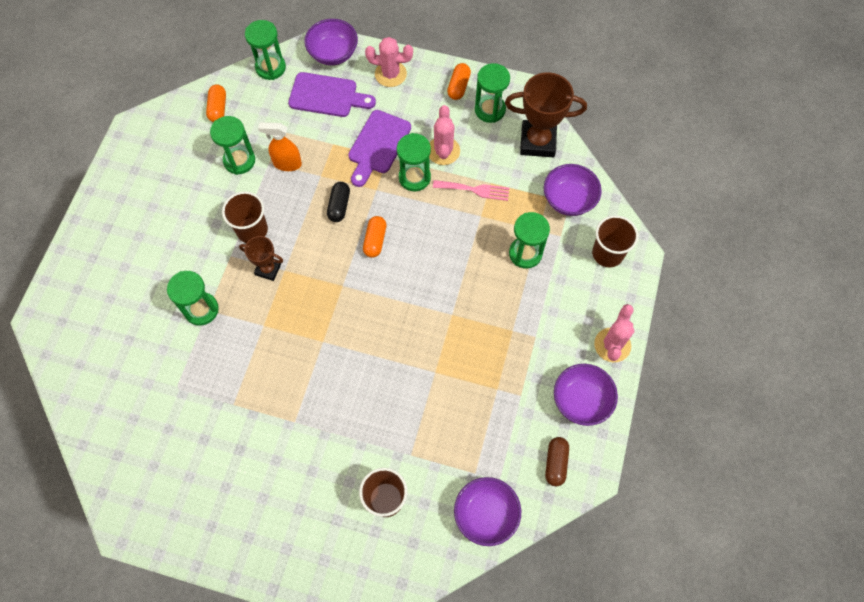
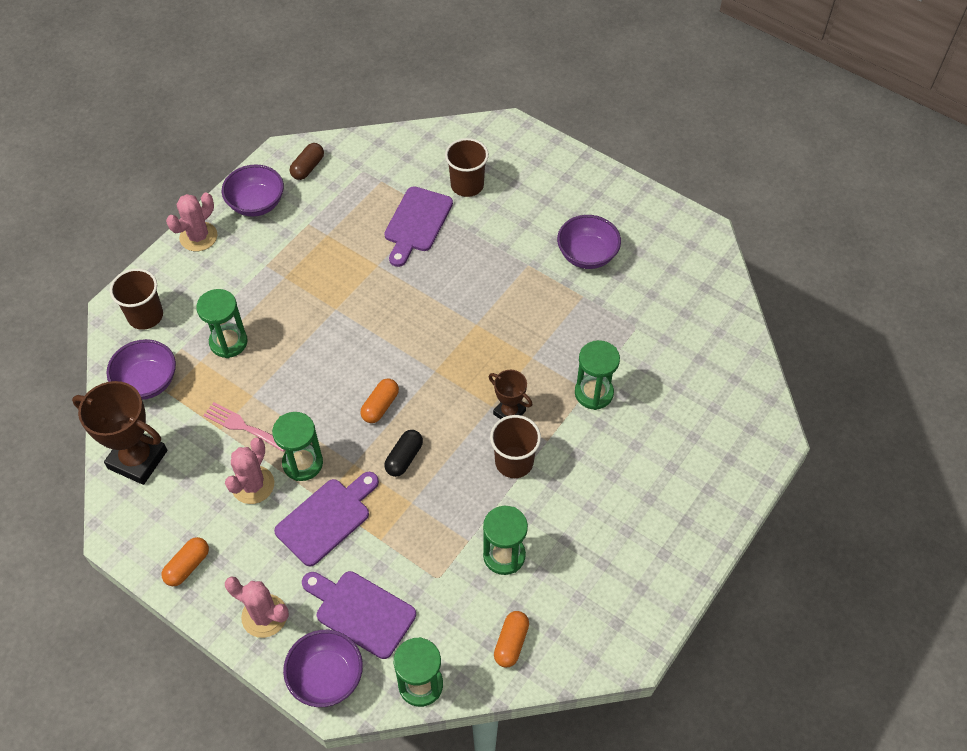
camera: 160 degrees left, 10 degrees down
orange spray bottle [258,122,302,171] -> none
purple bowl [454,477,521,546] -> purple bowl moved to [557,215,621,269]
green hourglass [475,63,510,123] -> none
none -> purple cutting board [384,186,453,267]

